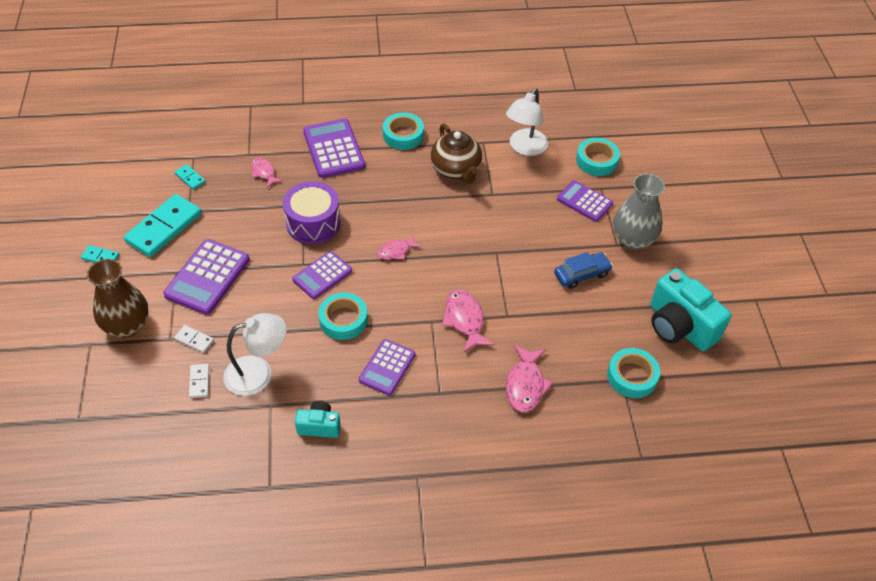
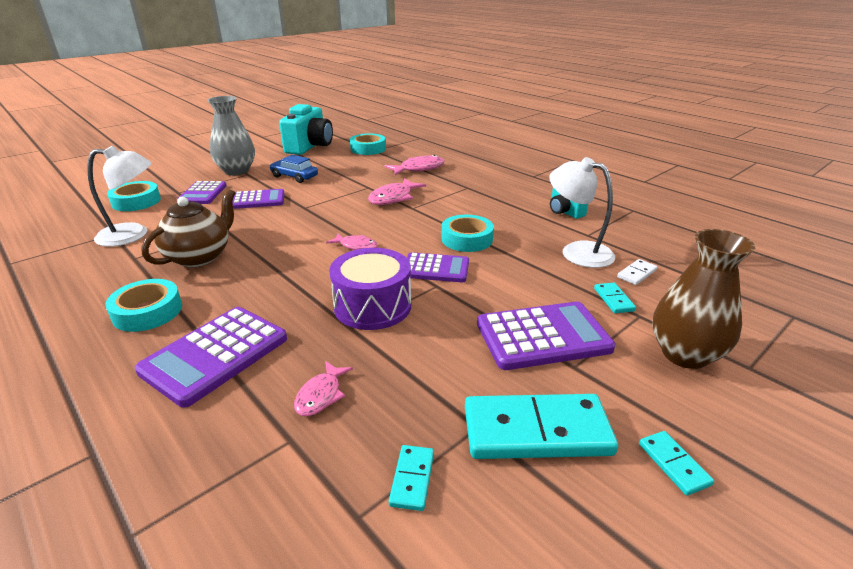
camera: 125 degrees left, 20 degrees down
white domino [174,325,214,353] -> turquoise domino [594,283,636,313]
purple calculator [359,339,415,396] -> purple calculator moved to [233,189,285,209]

